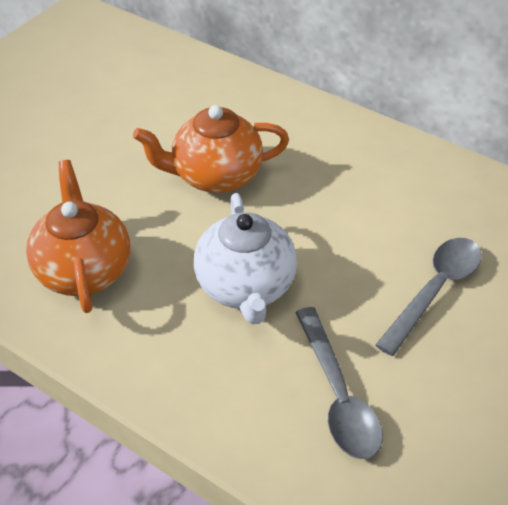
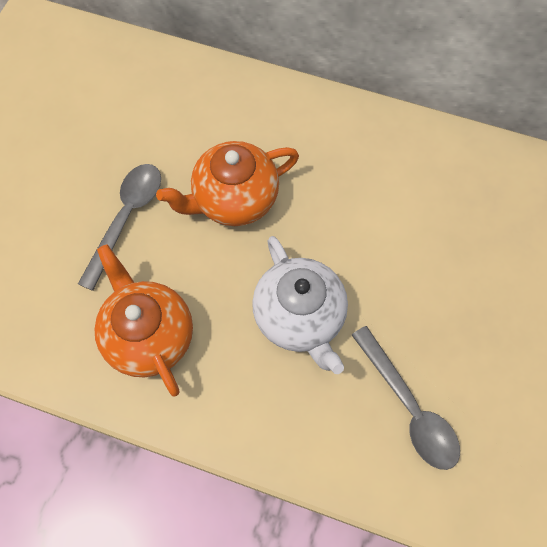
camera: 15 degrees left, 20 degrees up
grey spoon [376,238,482,356] -> grey spoon moved to [78,164,161,291]

